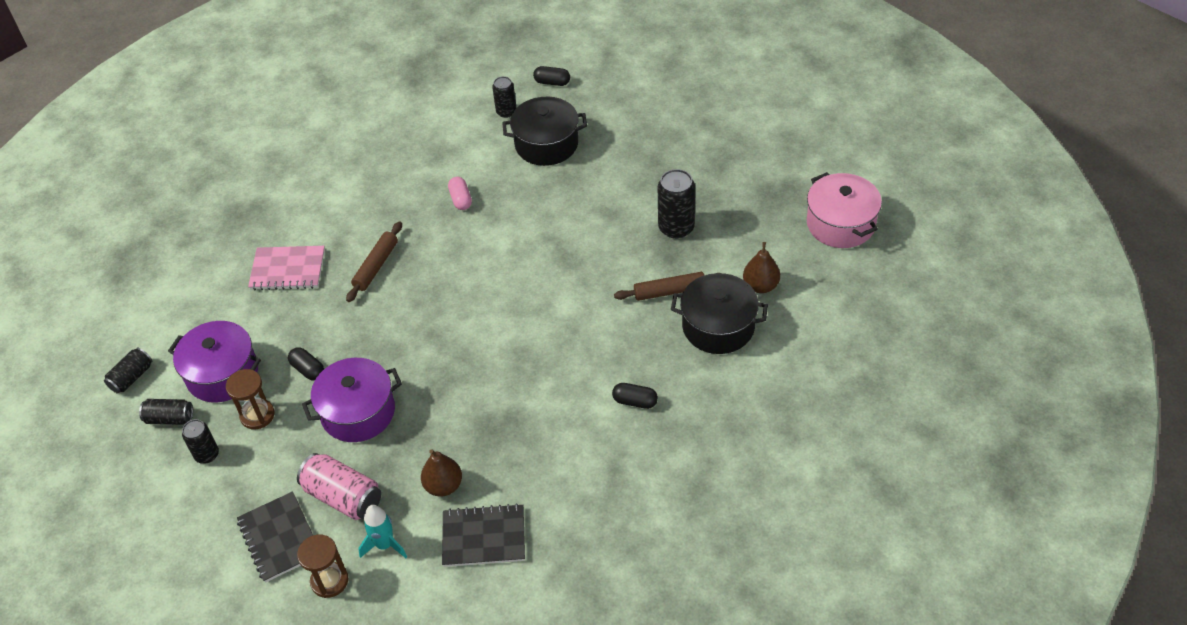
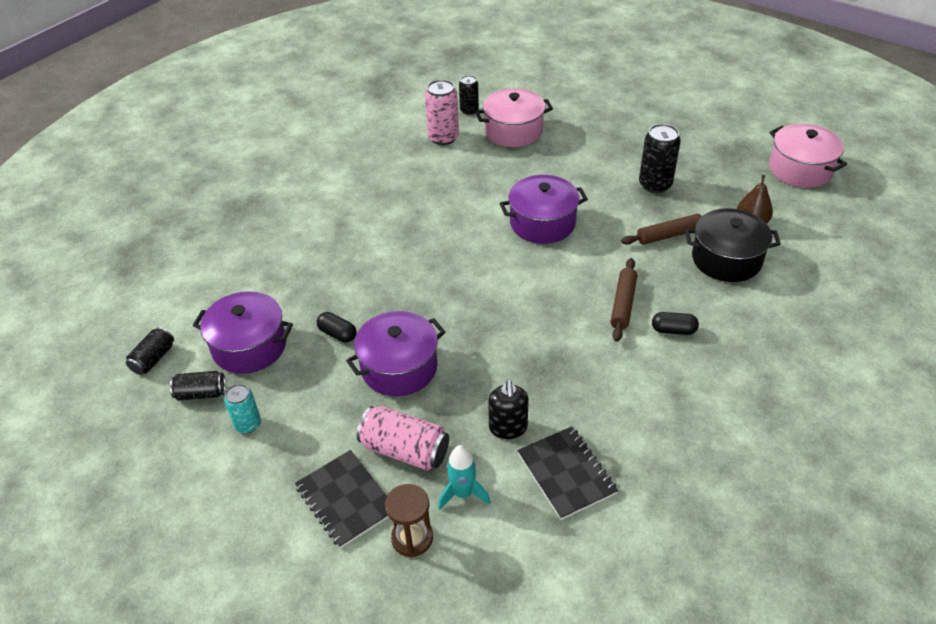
camera: 10 degrees left, 5 degrees down
black can [182,419,219,464] -> turquoise can [224,384,261,433]
brown hourglass [226,369,275,429] -> none
pink notebook [248,246,325,290] -> none
brown rolling pin [346,221,402,302] -> brown rolling pin moved to [611,258,637,342]
brown pear [421,449,462,496] -> black soap dispenser [488,379,529,439]
black notebook [442,503,525,567] -> black notebook turned 75 degrees clockwise [517,426,618,520]
pink capsule [448,177,472,210] -> none
black pot [502,97,587,166] -> pink pot [475,88,553,147]
black capsule [533,66,570,86] -> none
none -> pink can [425,79,459,145]
none -> purple pot [500,175,588,244]

